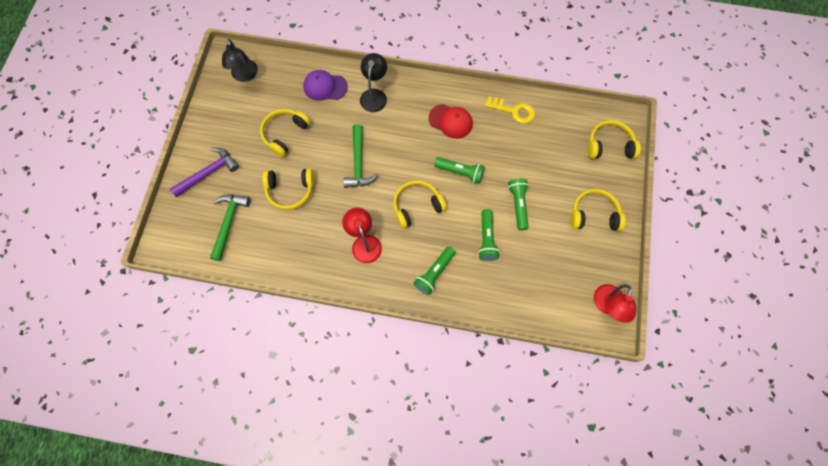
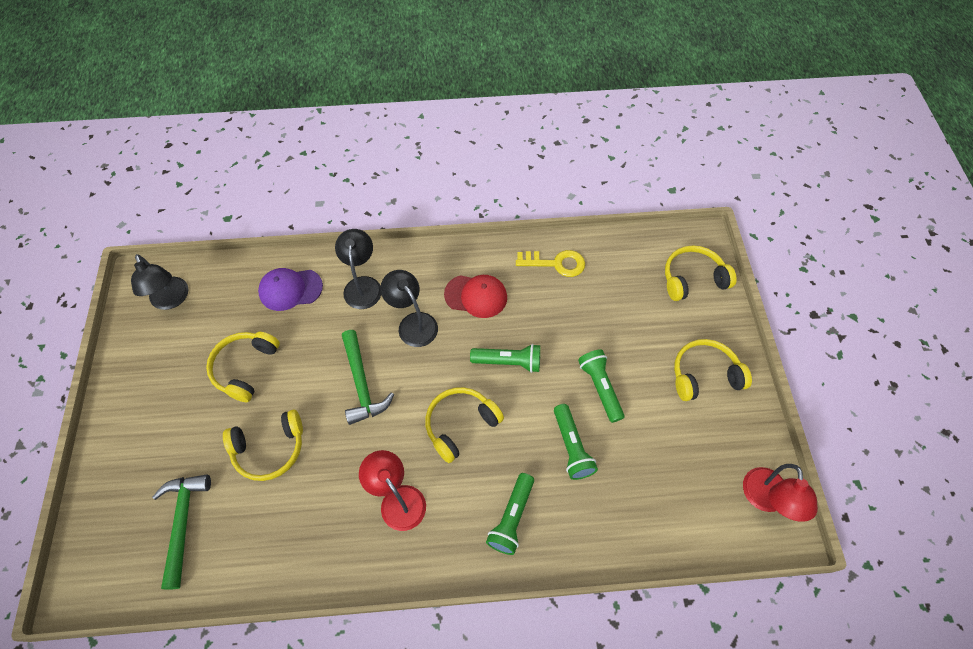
camera: 15 degrees left, 10 degrees down
purple hammer [170,148,239,197] -> none
none -> black lamp [380,270,438,347]

